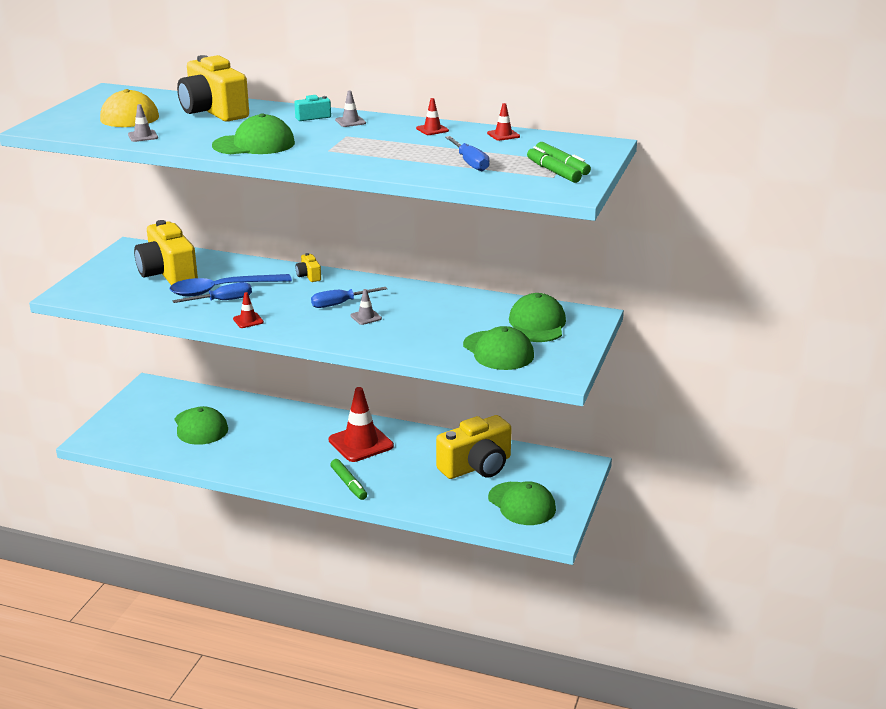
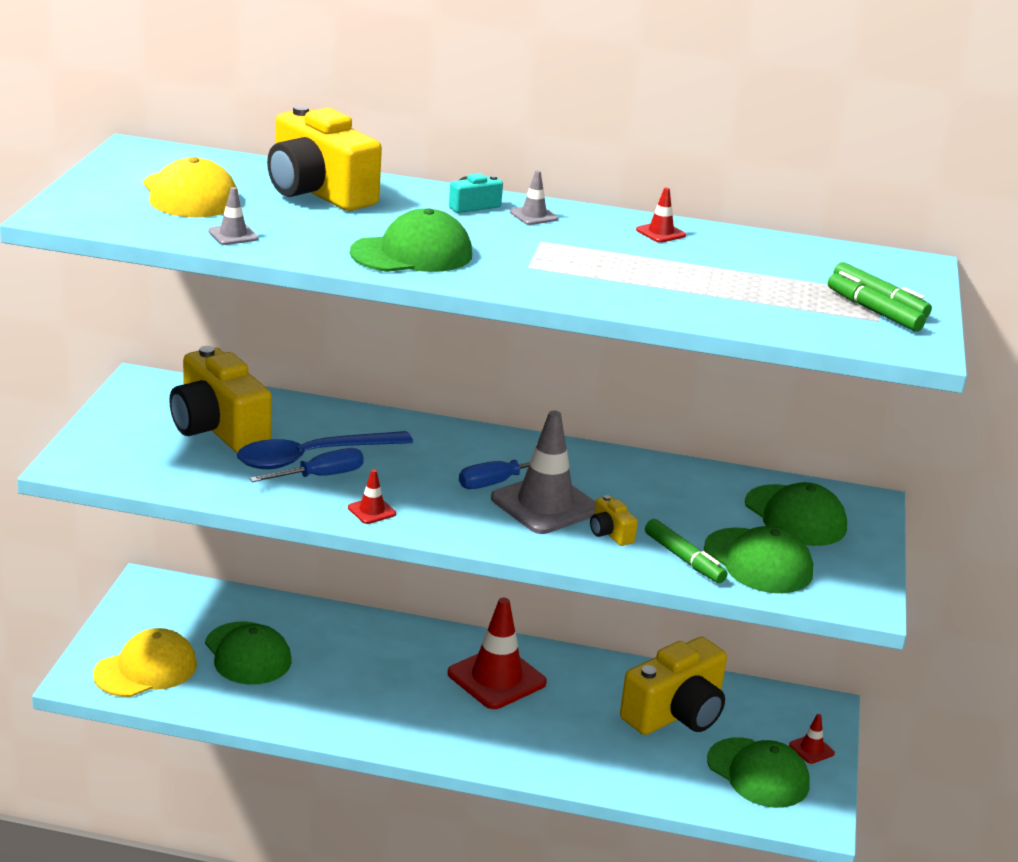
camera: 10 degrees left, 0 degrees up
yellow camera [295,253,321,282] -> yellow camera moved to [590,495,638,546]
green marker [330,459,367,500] -> green marker moved to [645,519,727,583]
grey traffic cone [350,289,382,325] -> grey traffic cone [491,411,596,534], size x2.27
blue screwdriver [445,136,490,171] -> none
red traffic cone [487,103,520,141] -> red traffic cone moved to [789,714,835,764]
green cap [509,293,566,342] -> green cap turned 150 degrees clockwise [745,482,847,546]
none -> yellow cap [93,628,197,697]

